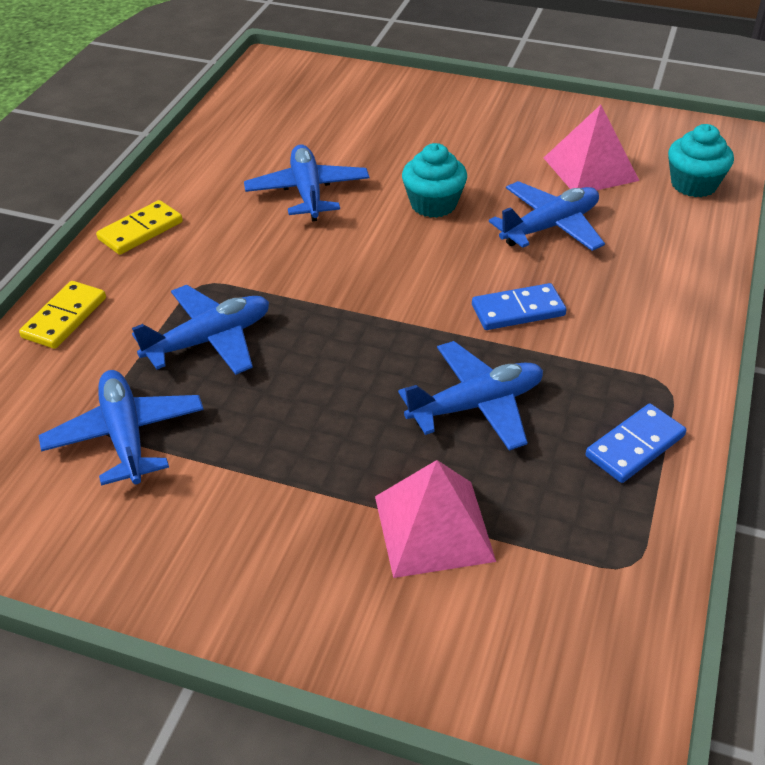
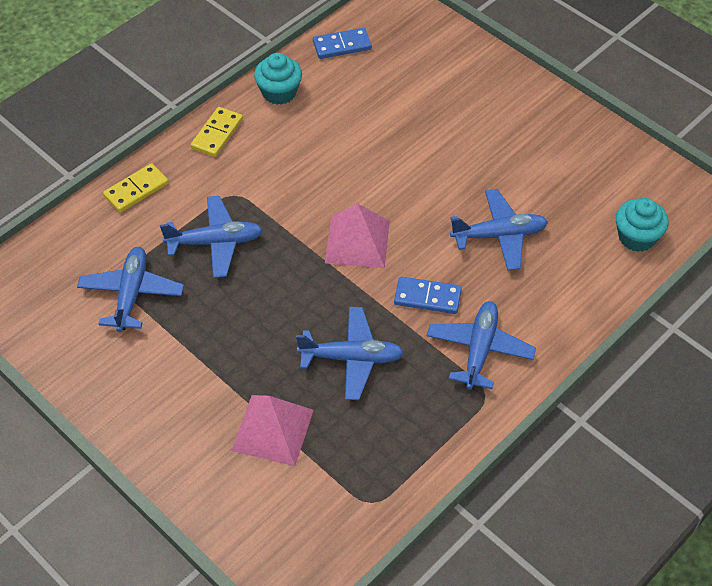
camera: 25 degrees right, 10 degrees up
yellow domino [96,200,183,255] -> yellow domino turned 45 degrees counterclockwise [191,107,243,157]
blue plane [244,144,369,221] -> blue plane moved to [427,301,536,390]
turquoise cupcake [402,143,467,218] -> turquoise cupcake moved to [254,53,302,105]
pink pyramid [544,105,640,190] -> pink pyramid moved to [325,203,390,268]
blue domino [586,404,686,483] -> blue domino moved to [313,28,372,59]

